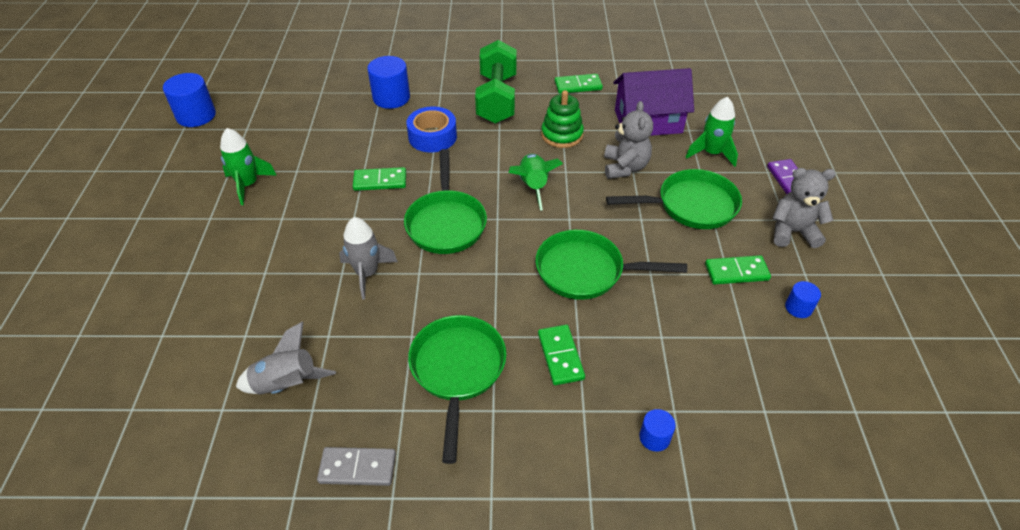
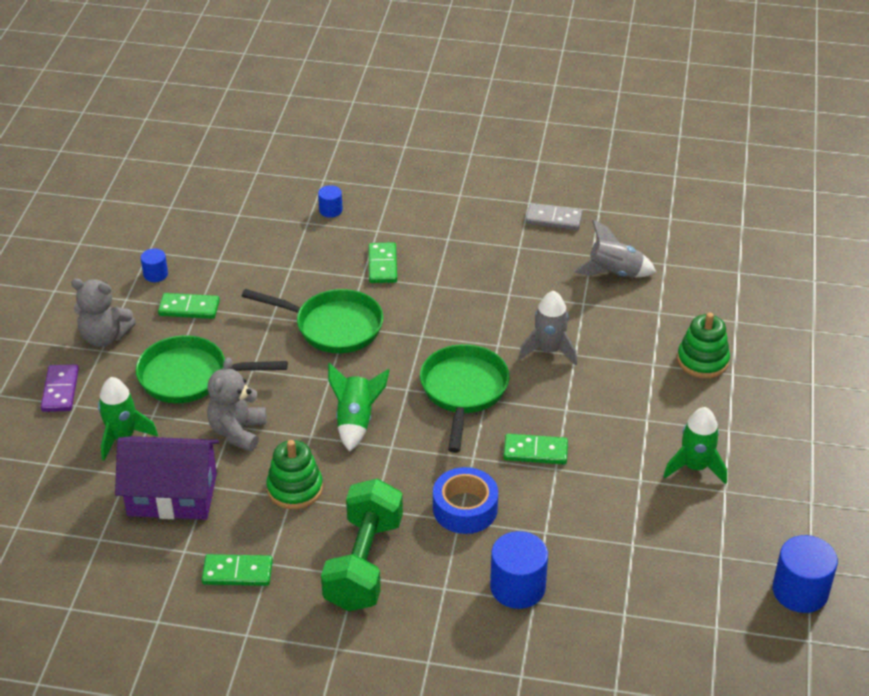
camera: 170 degrees left, 5 degrees down
green pan [408,315,506,464] -> none
none -> green stacking toy [677,313,730,378]

